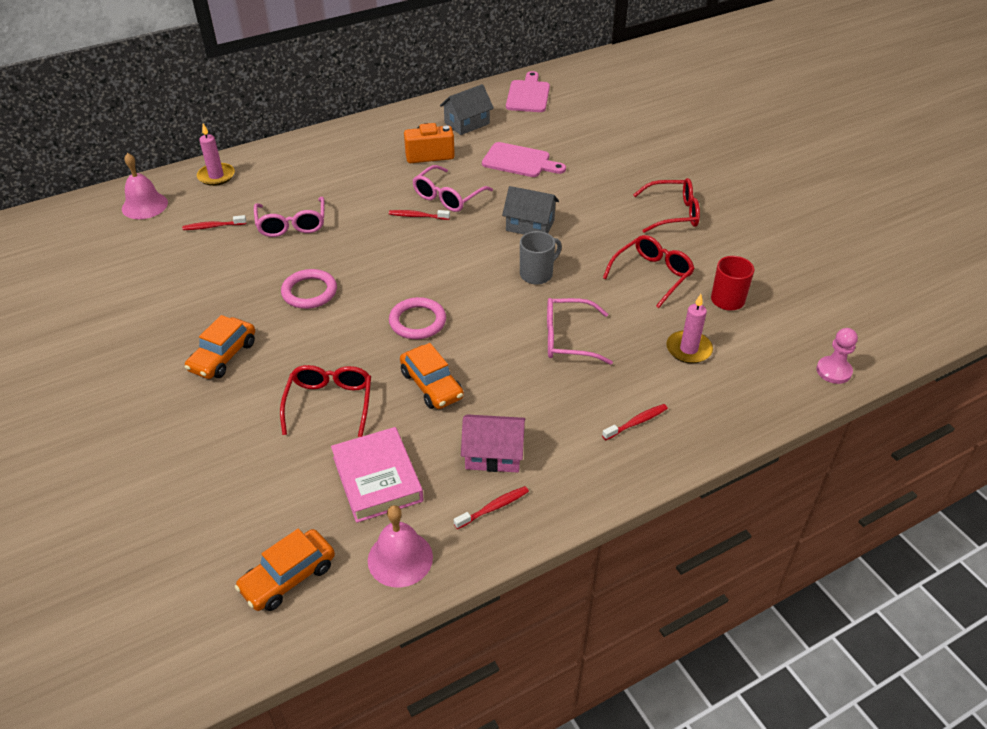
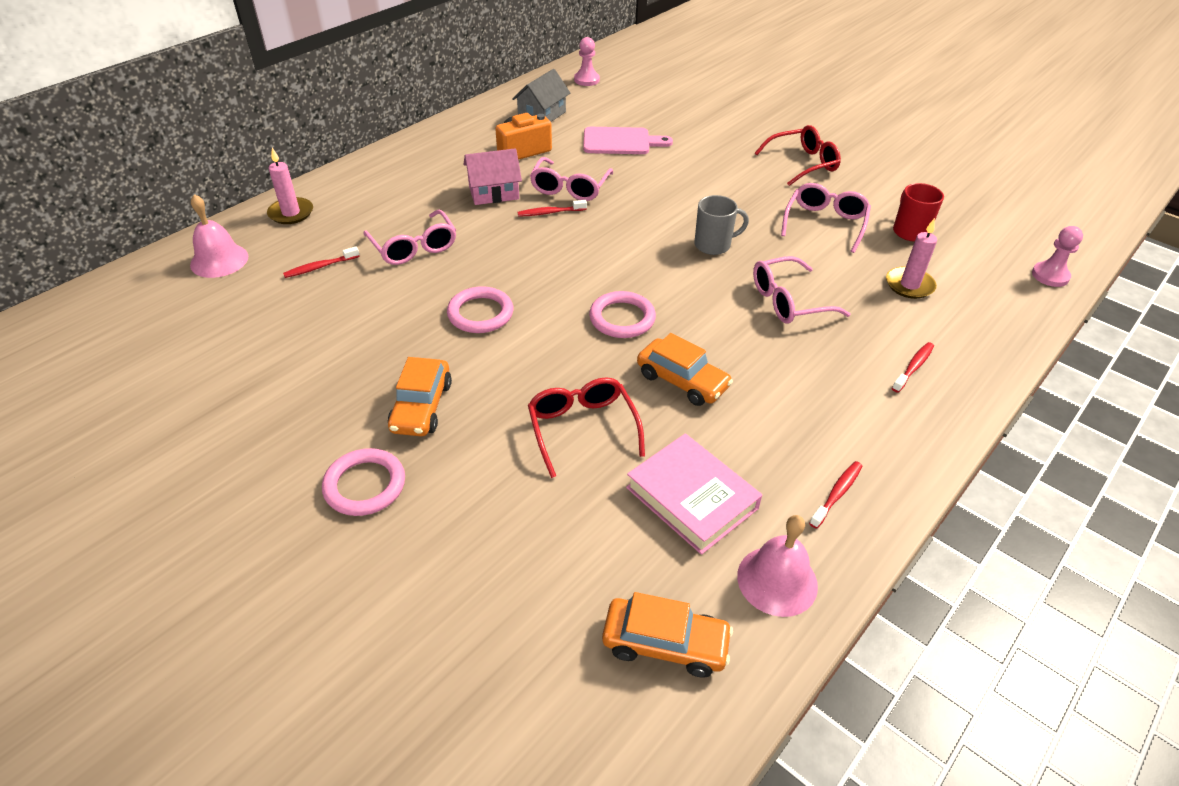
camera: 20 degrees left, 0 degrees up
orange car [235,529,335,611] -> orange car turned 105 degrees counterclockwise [602,592,733,678]
pink house [461,414,525,473] -> pink house moved to [463,148,522,205]
grey house [502,186,559,235] -> none
pink cutting board [506,71,550,112] -> pink pawn [574,37,600,86]
grey mug [520,231,562,285] -> grey mug turned 45 degrees clockwise [694,195,749,255]
red glasses [603,235,695,308] -> pink glasses [781,183,871,253]
none -> pink ring [322,448,405,516]

